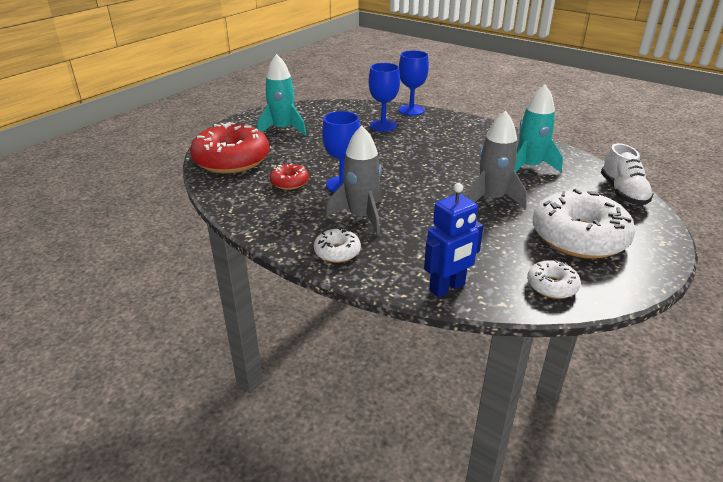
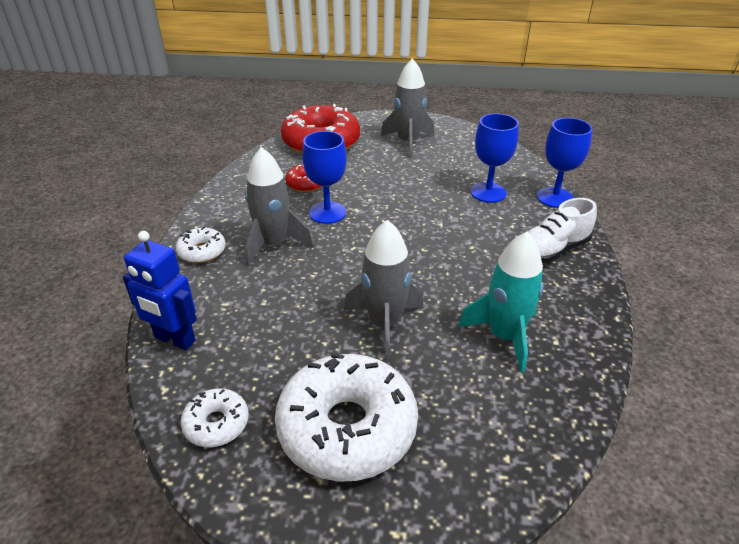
camera: 60 degrees right, 5 degrees up
turquoise rocket [257,54,306,136] -> grey rocket [381,58,434,158]
white shoe [601,143,654,206] -> white shoe moved to [528,198,597,263]

